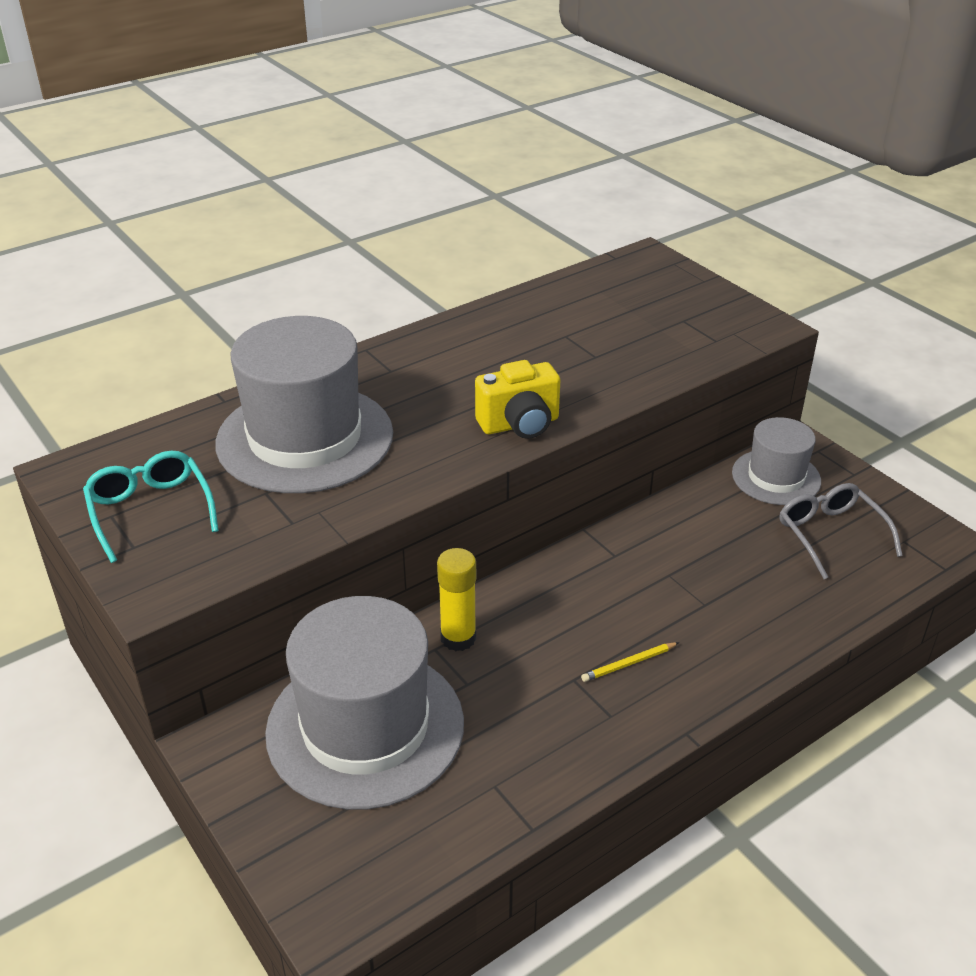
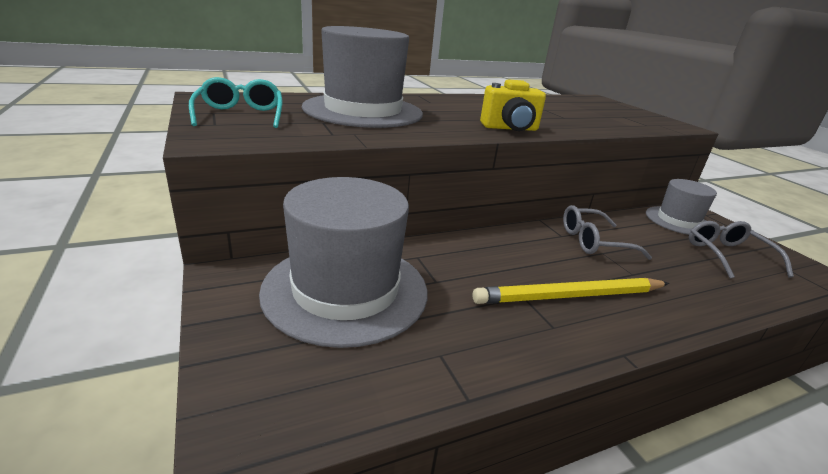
camera: 10 degrees right, 10 degrees down
yellow glue stick [437,548,476,651] -> none
yellow pencil [581,642,679,682] -> yellow pencil [472,278,669,304], size x2.35
none -> grey glasses [563,205,652,260]

